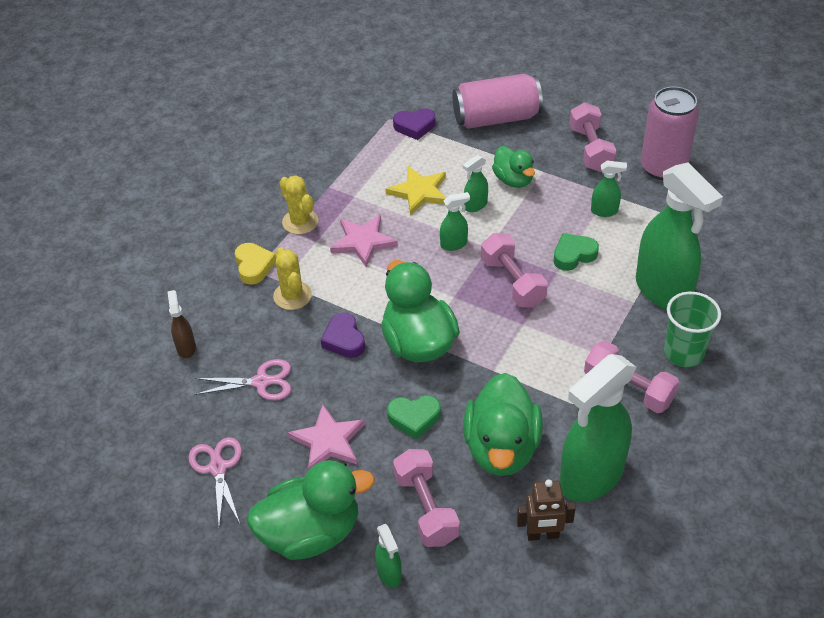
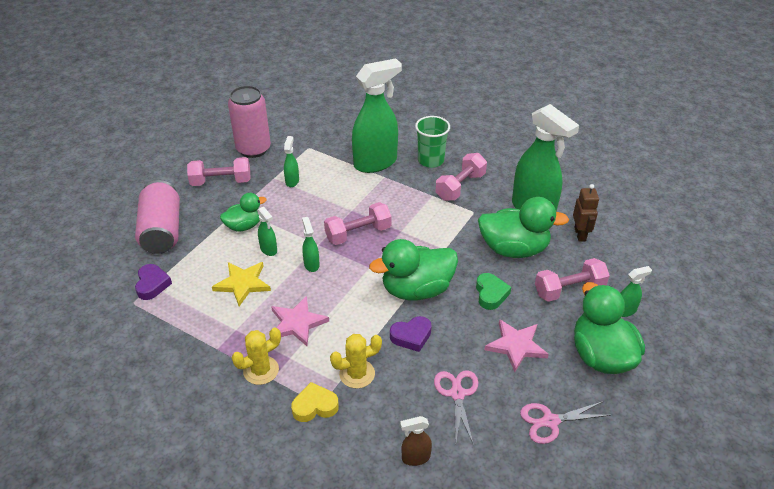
camera: 90 degrees left, 5 degrees down
green heart [554,233,599,271] -> none

